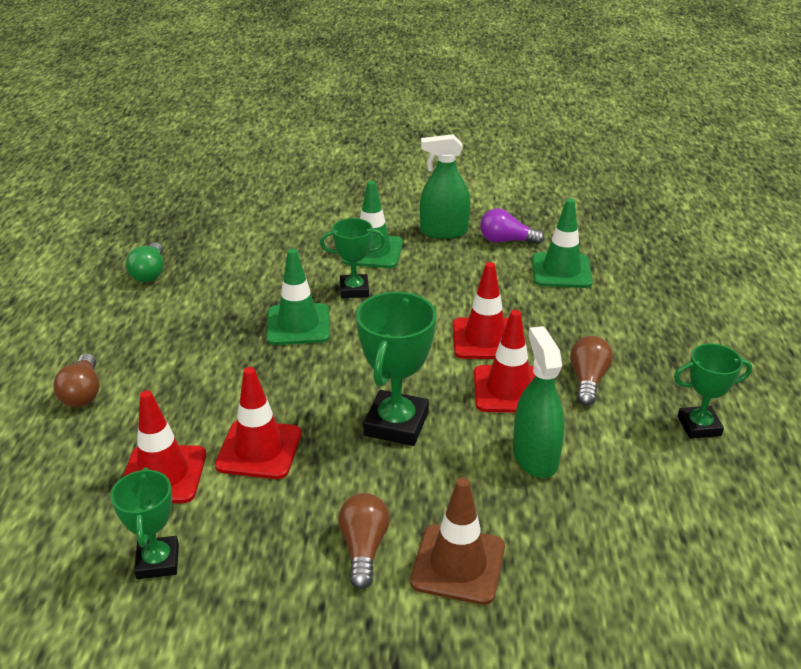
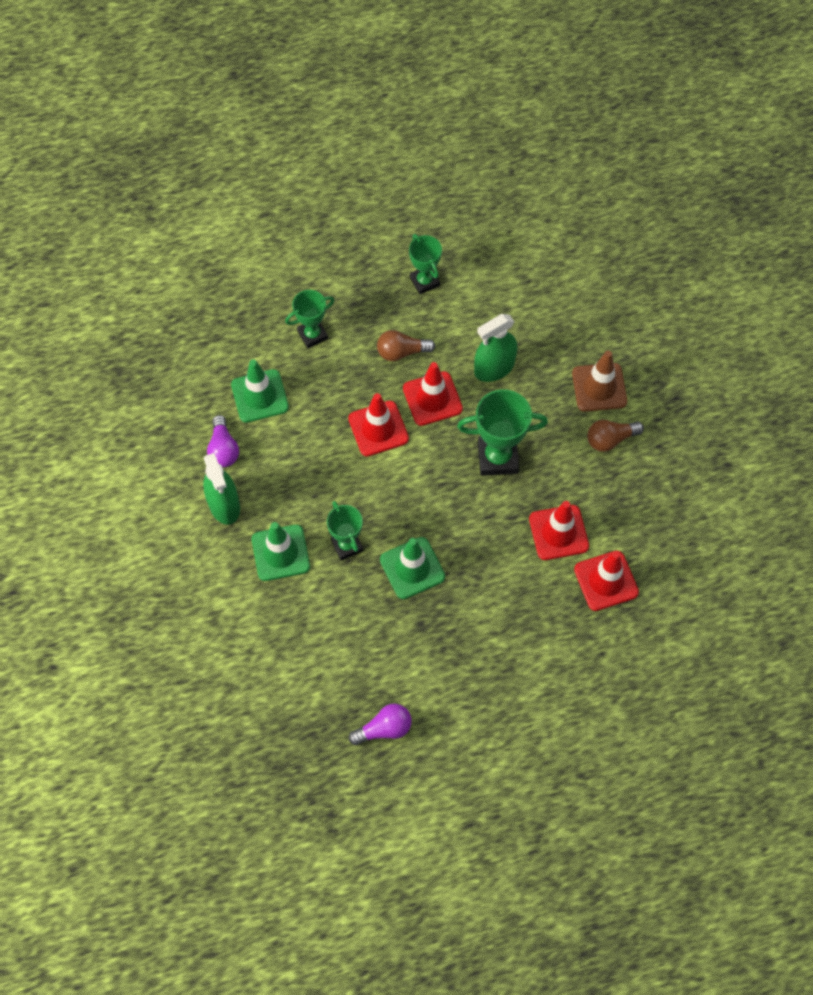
camera: 110 degrees left, 30 degrees up
brown light bulb [53,354,100,407] -> none
green trophy [111,467,179,579] -> green trophy moved to [285,290,334,348]
green light bulb [126,242,163,282] -> purple light bulb [349,704,412,745]

